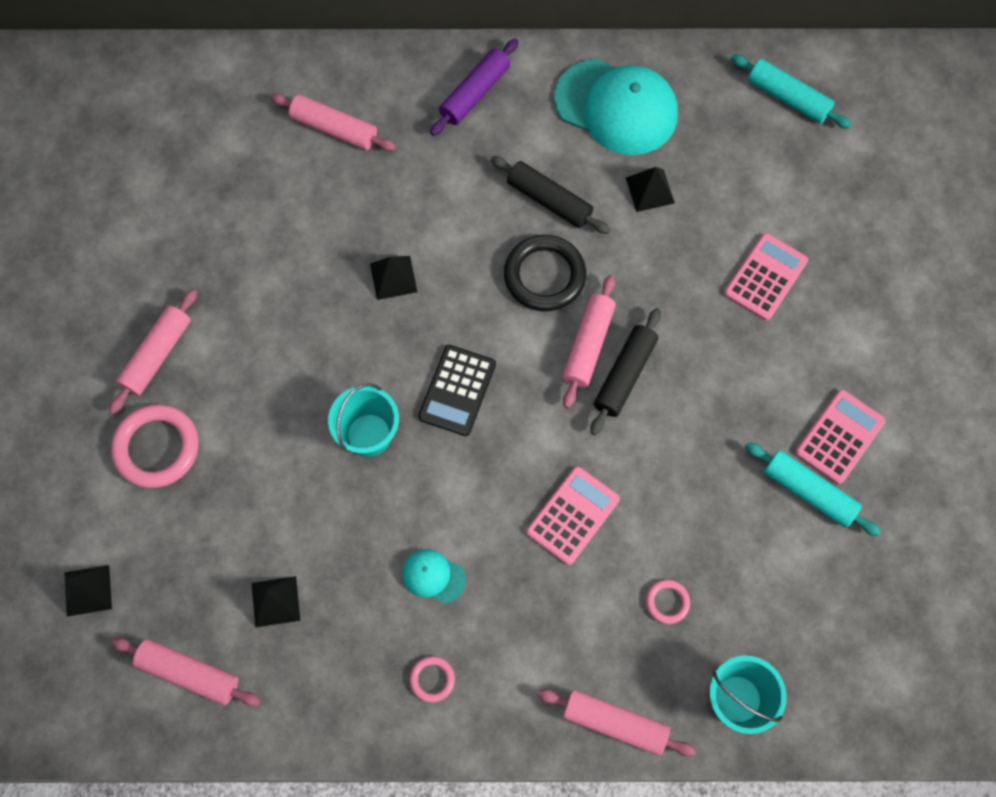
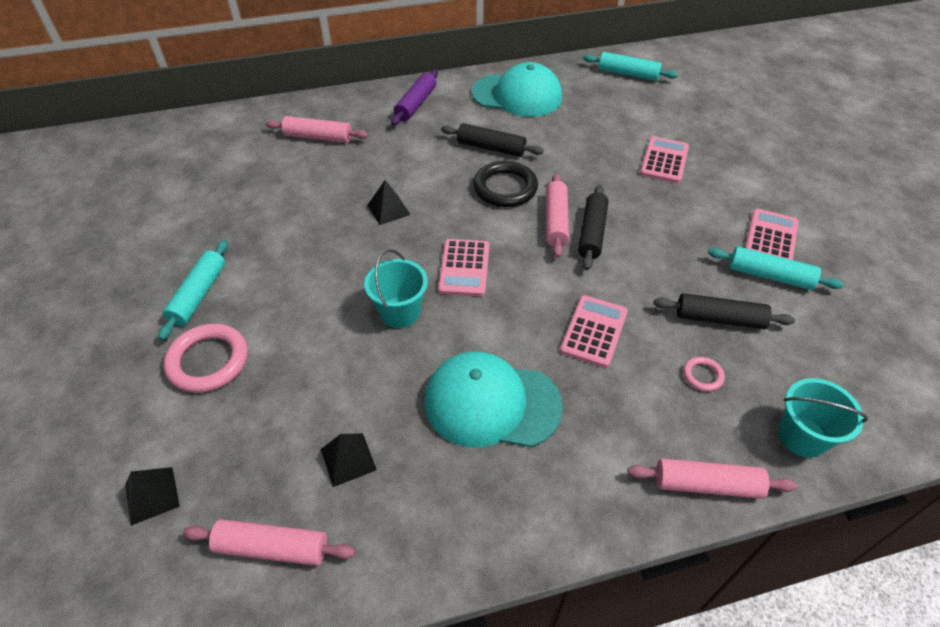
camera: 15 degrees left, 20 degrees down
pink rolling pin [109,289,197,414] -> turquoise rolling pin [158,240,228,340]
turquoise cap [402,549,466,604] -> turquoise cap [424,351,563,448], size x2.24
pink ring [410,656,455,703] -> none
black calculator [418,345,496,436] -> pink calculator [438,239,489,296]
black pyramid [626,167,675,212] -> none
none -> black rolling pin [653,293,795,329]

